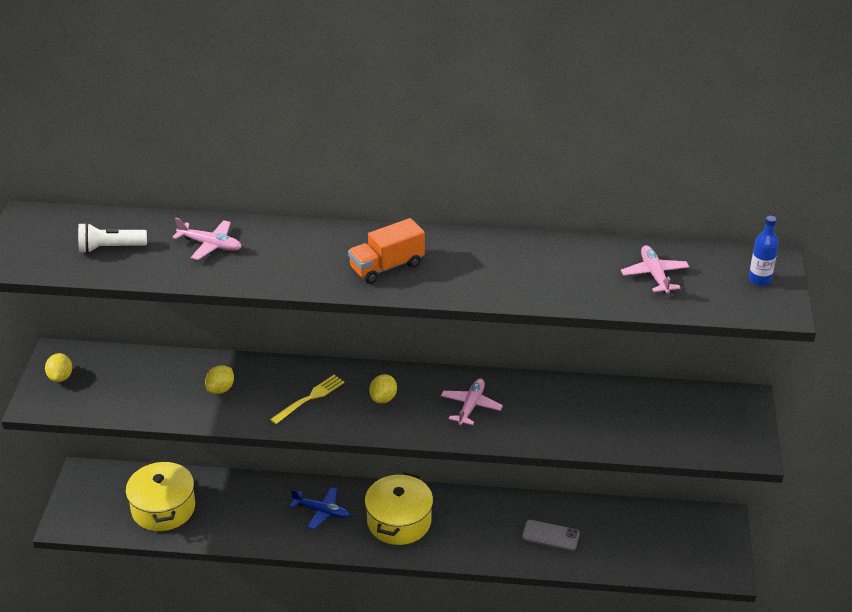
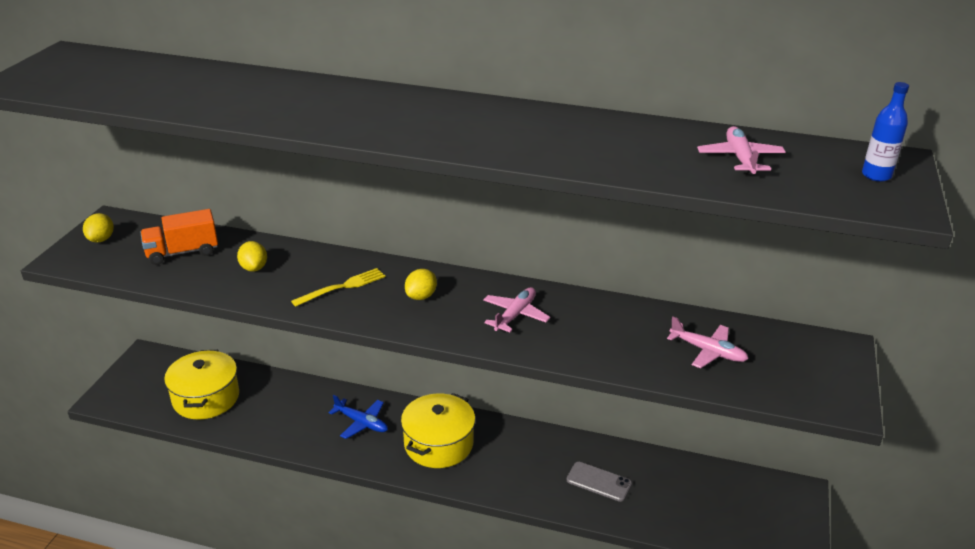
camera: 10 degrees right, 5 degrees down
white flashlight [78,223,147,253] -> none
pink plane [172,218,242,260] -> pink plane moved to [667,316,749,368]
yellow lemon [205,365,234,394] -> yellow lemon turned 60 degrees counterclockwise [237,241,267,272]
orange truck [348,218,425,284] -> orange truck moved to [140,209,218,265]

